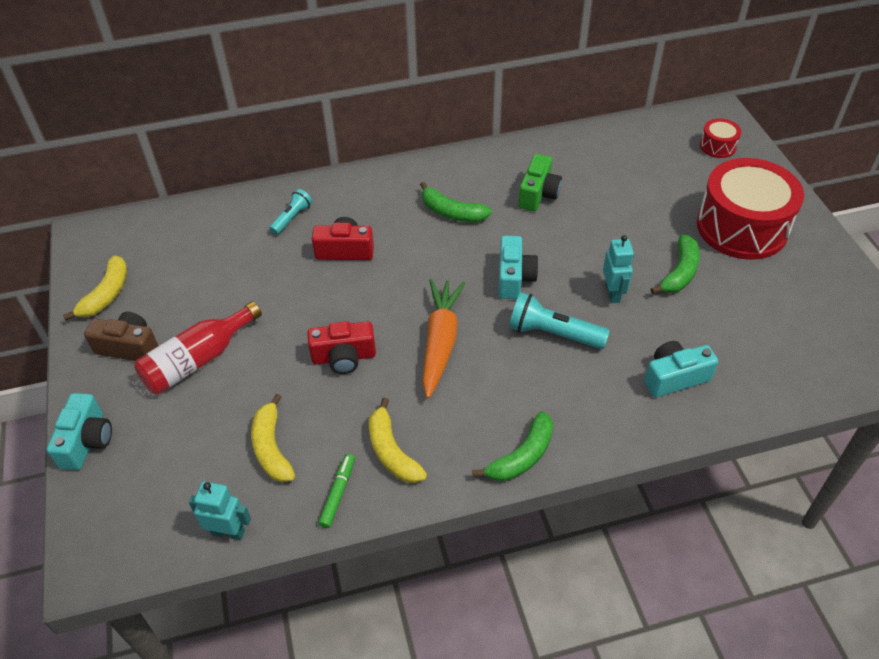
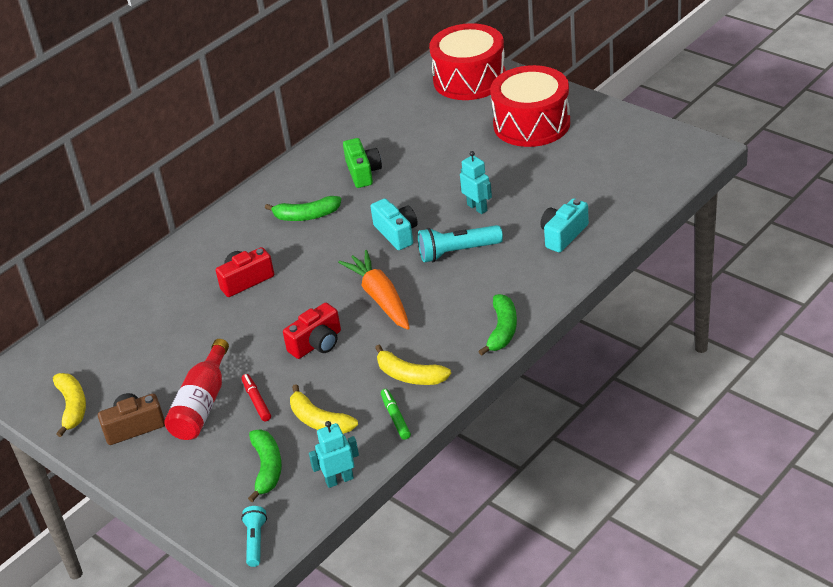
camera: 30 degrees left, 10 degrees down
turquoise camera [47,393,112,470] -> none
turquoise flashlight [269,189,312,235] -> turquoise flashlight moved to [241,506,267,567]
green banana [651,234,700,294] -> green banana moved to [248,430,282,502]
red drum [700,118,741,158] -> red drum [429,23,506,100], size x2.28
none -> red marker [241,374,271,421]

